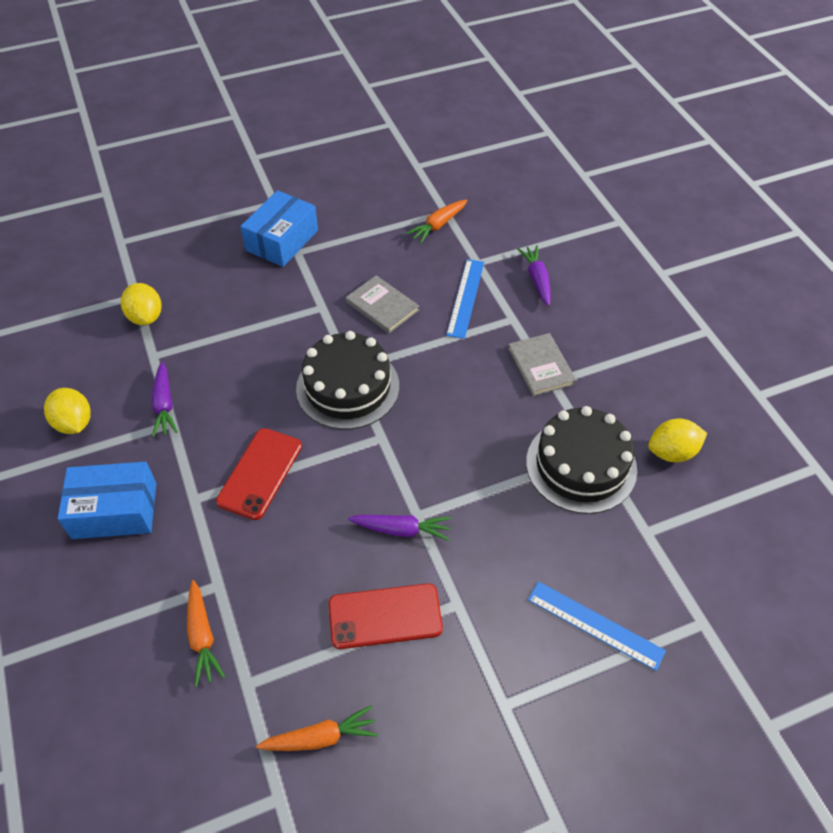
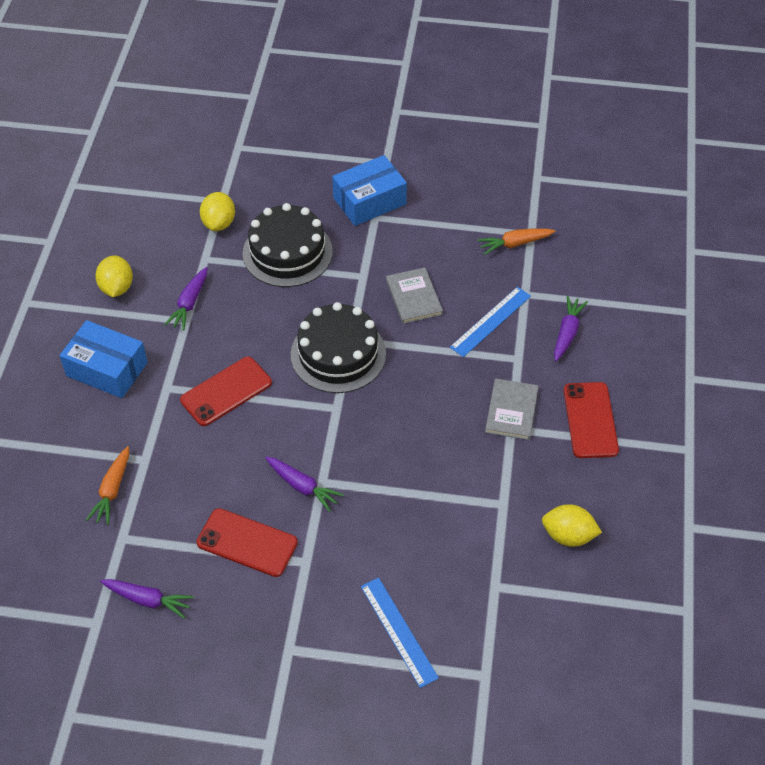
camera: 30 degrees right, 0 degrees up
orange carrot [256,705,378,751] -> purple carrot [100,579,194,618]
black cake [526,406,637,514] -> black cake moved to [243,203,333,287]
none -> red phone [564,382,619,458]

